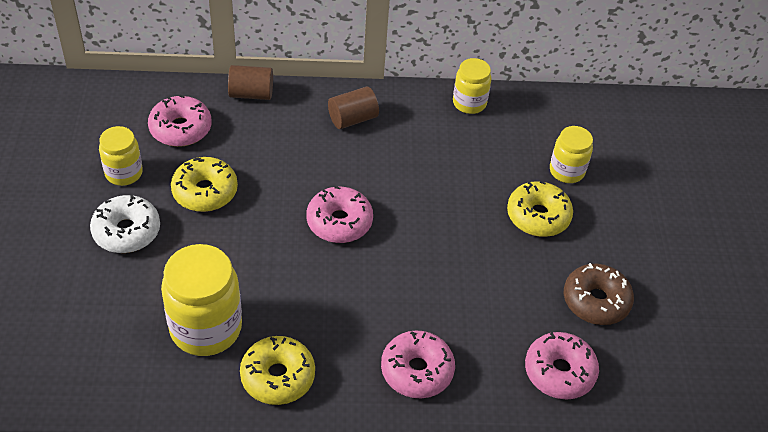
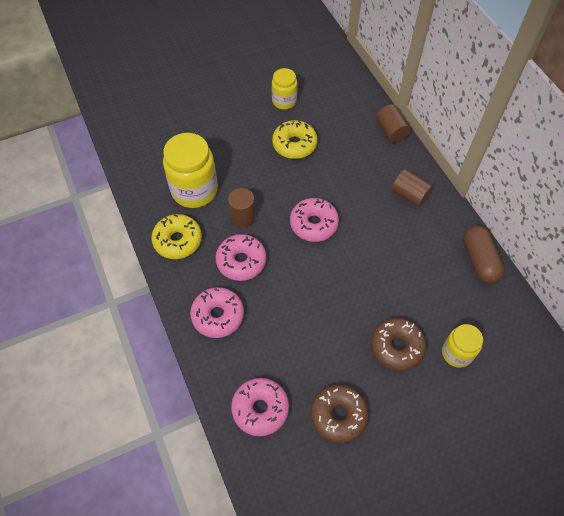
camera: 70 degrees right, 10 degrees up
white donut [90,195,160,253] -> none
pink donut [148,95,212,147] -> pink donut moved to [216,234,266,281]
yellow jar [453,58,492,114] -> brown capsule [463,225,505,284]
yellow donut [507,181,573,237] -> brown donut [371,318,426,371]
none -> brown cylinder [228,188,256,227]

